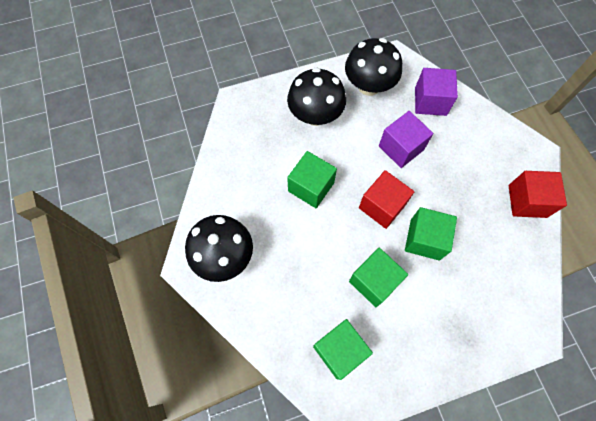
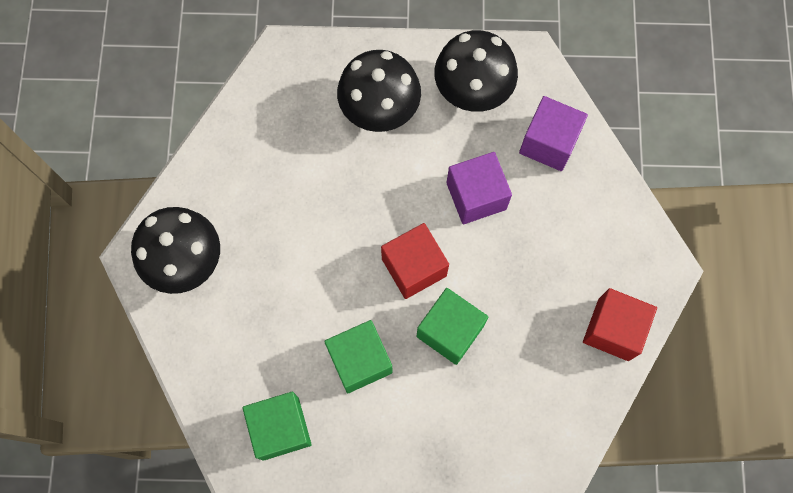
camera: 20 degrees right, 5 degrees up
green cube [287,151,337,208] -> none

